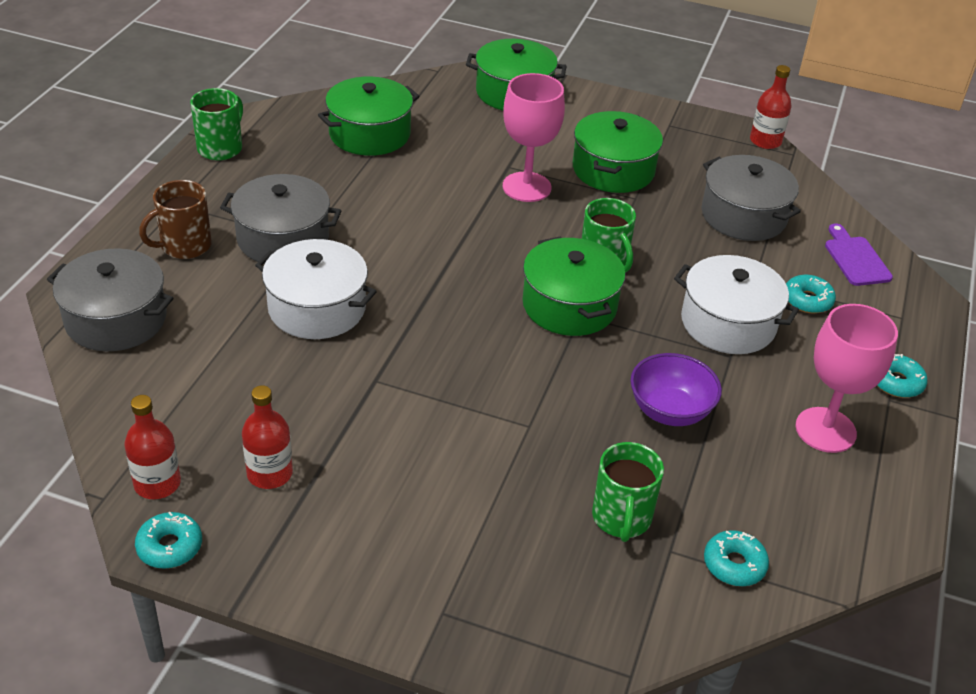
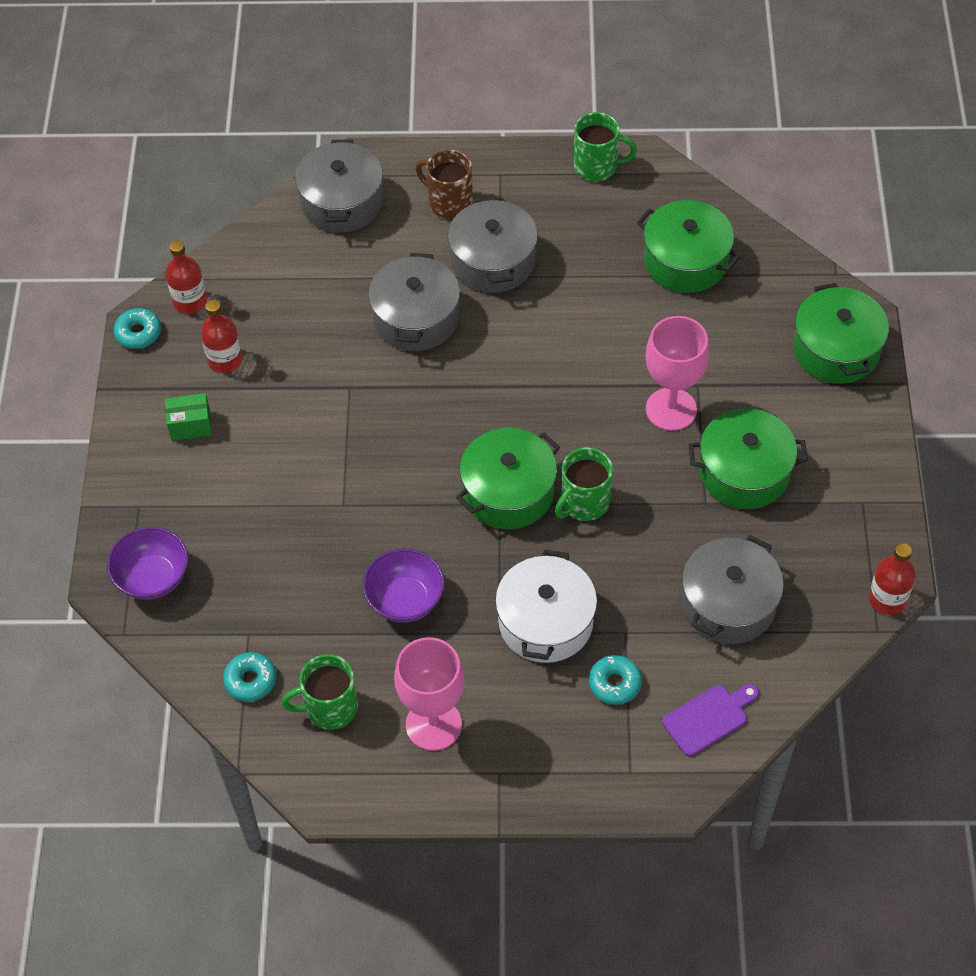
camera: 75 degrees right, 15 degrees up
white pot [255,239,377,339] -> grey pot [368,253,460,351]
green mug [592,442,664,542] -> green mug moved to [282,654,358,730]
turquoise donut [877,354,928,398] -> none
none -> purple bowl [107,527,188,600]
none -> green box [165,393,212,441]

